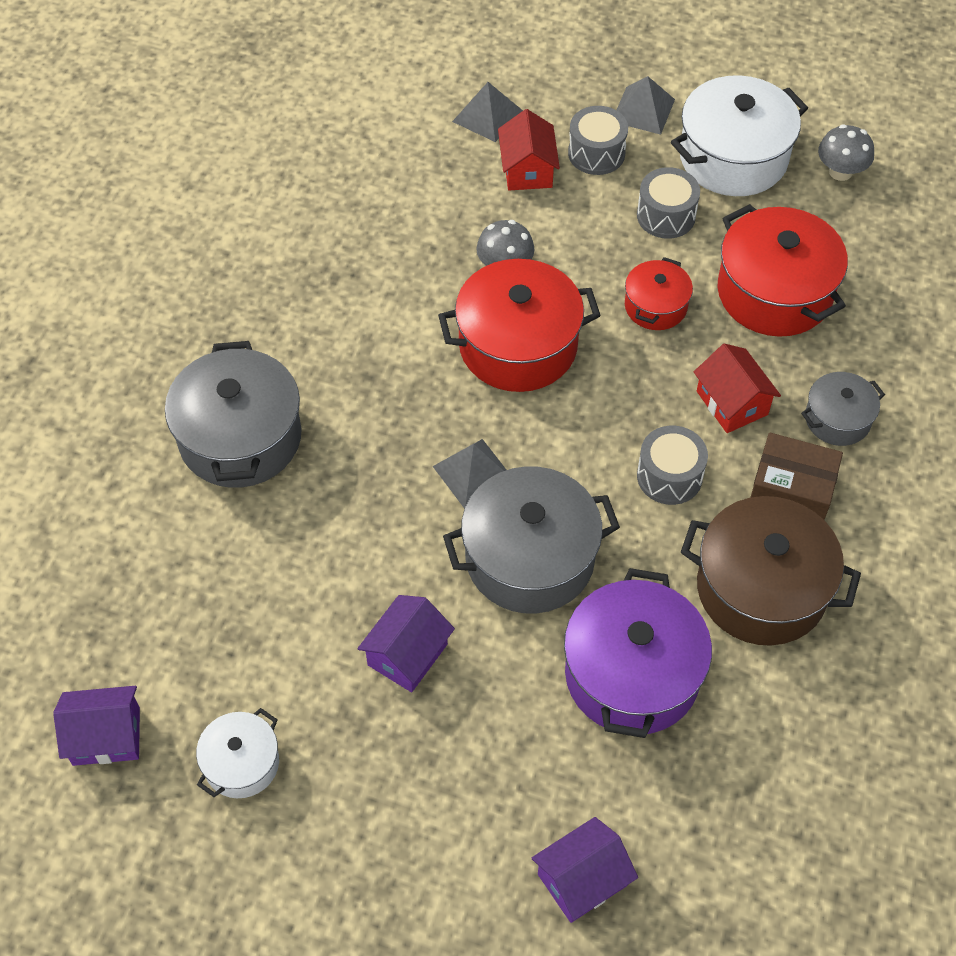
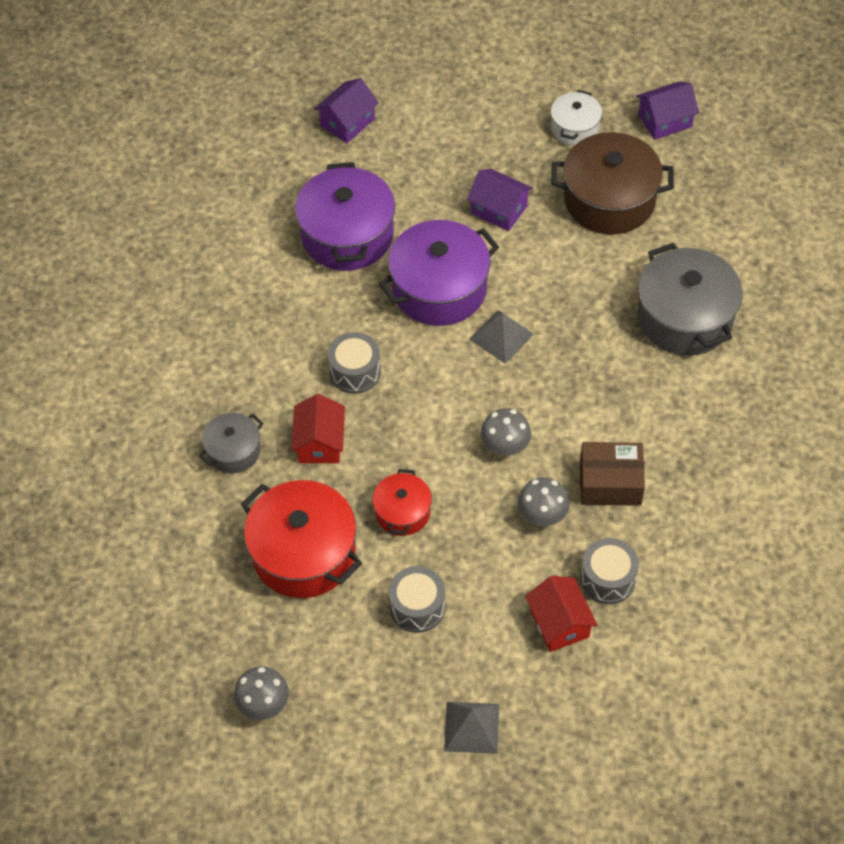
camera: 165 degrees right, 0 degrees up
purple house [357,595,455,692] -> purple house turned 75 degrees counterclockwise [467,168,533,231]
red pot [438,259,601,392] -> grey mushroom [481,408,531,456]
grey pot [443,466,620,614] -> purple pot [379,220,499,326]
grey pyramid [452,82,523,142] -> none
grey drum [568,106,628,175] -> grey drum moved to [580,538,639,604]
white pot [671,75,808,196] -> none
brown pot [681,496,861,646] -> brown pot moved to [551,132,674,235]
red house [694,344,781,433] -> red house turned 45 degrees clockwise [291,394,345,463]
brown box [750,433,843,520] -> brown box moved to [580,442,645,506]

